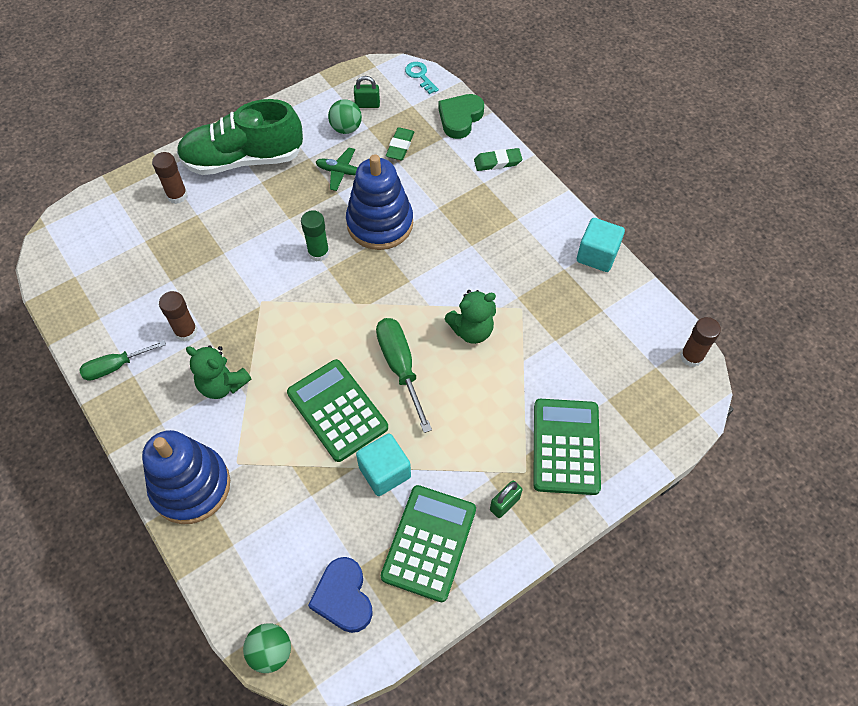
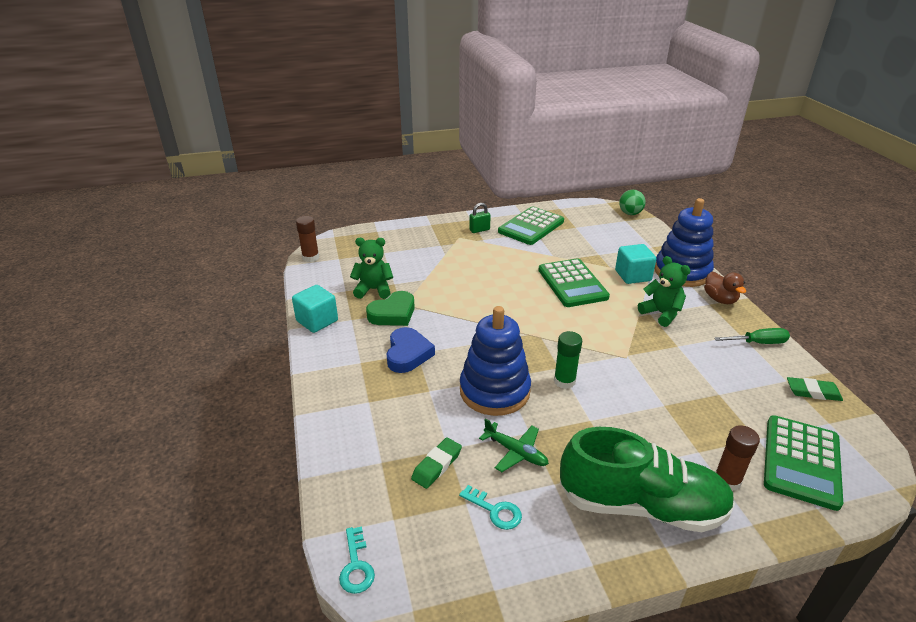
camera: 160 degrees left, 25 degrees down
brown glue stick [159,291,197,342] -> none
blue heart [308,557,373,633] -> blue heart moved to [386,327,435,373]
green ball [328,99,362,134] -> turquoise key [459,485,522,530]
green padlock [354,76,380,108] -> none
turquoise cube [356,434,411,496] -> turquoise cube moved to [615,244,656,284]
green screwdriver [376,318,432,433] -> none
green heart [438,94,484,139] -> green heart moved to [366,291,415,326]
green teddy bear [444,290,496,344] -> green teddy bear moved to [350,238,393,299]
green eraser [474,148,522,171] -> green eraser moved to [787,377,843,401]
green calculator [533,399,601,495] -> green calculator moved to [764,415,843,511]
none -> brown duck [704,272,746,304]

